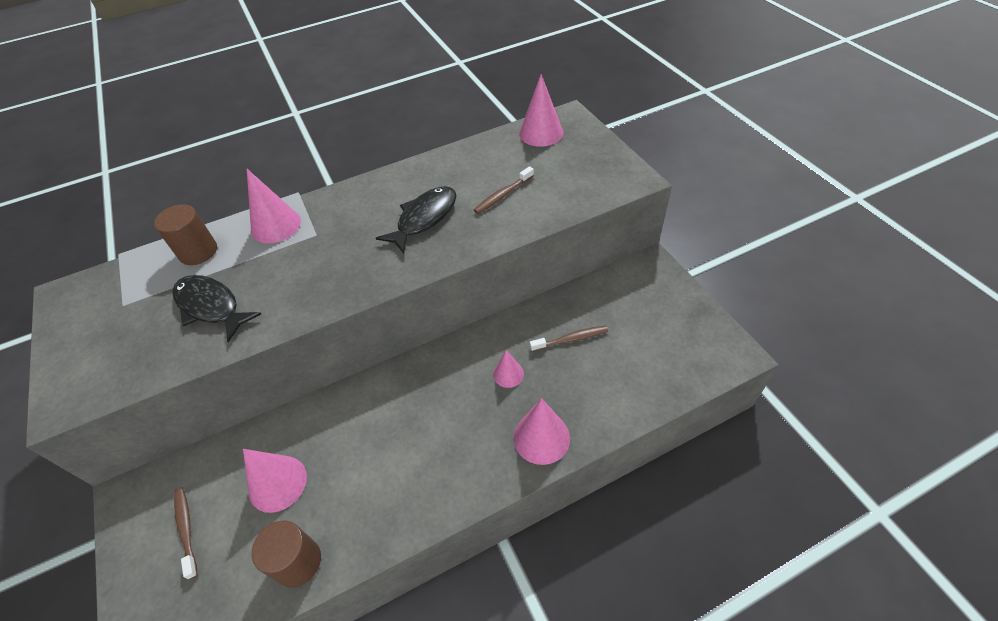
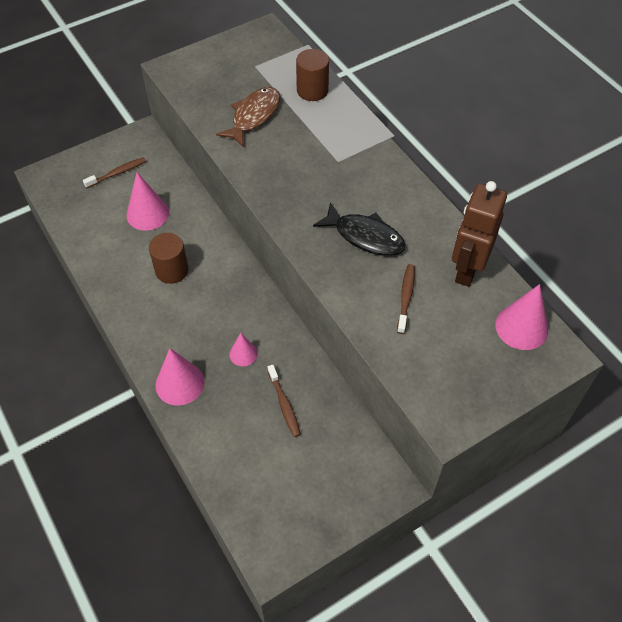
camera: 80 degrees right, 5 degrees up
black fish [172,275,261,342] -> brown fish [216,87,280,147]
pink cone [247,169,301,243] -> none
brown cylinder [252,521,321,587] -> brown cylinder moved to [149,233,189,284]
brown toothbrush [474,166,534,214] -> brown toothbrush turned 60 degrees clockwise [397,264,415,334]
none -> brown robot [452,181,507,287]

